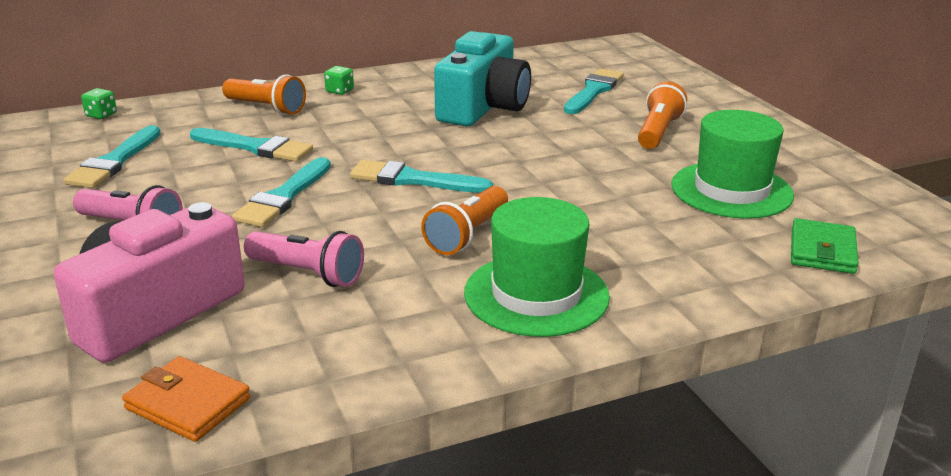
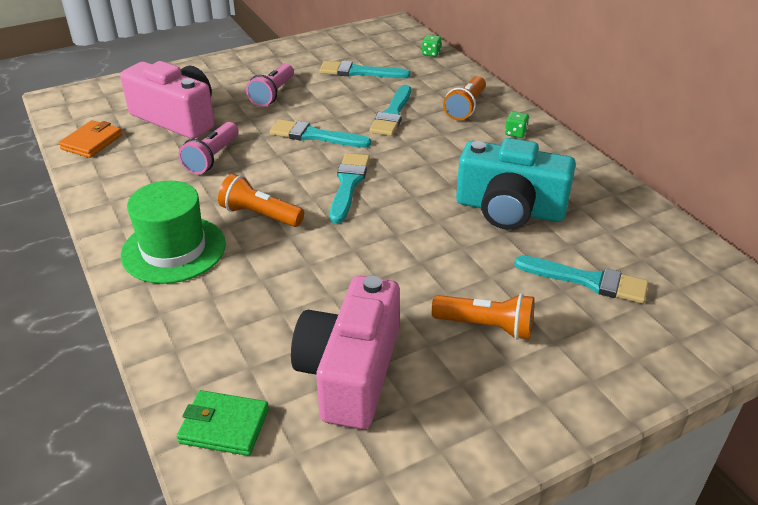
camera: 85 degrees right, 10 degrees up
green hat [671,110,794,219] -> pink camera [291,276,400,429]

